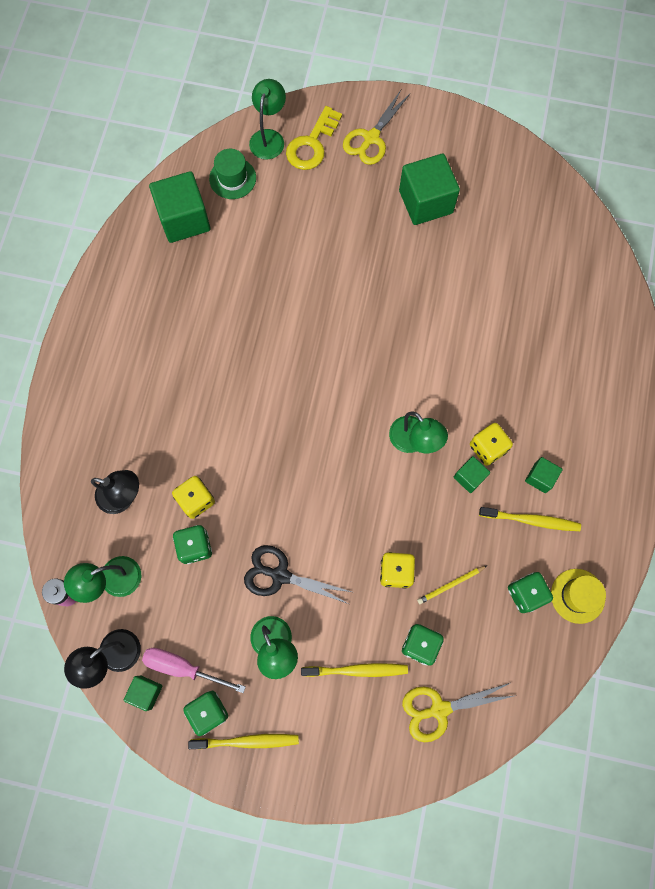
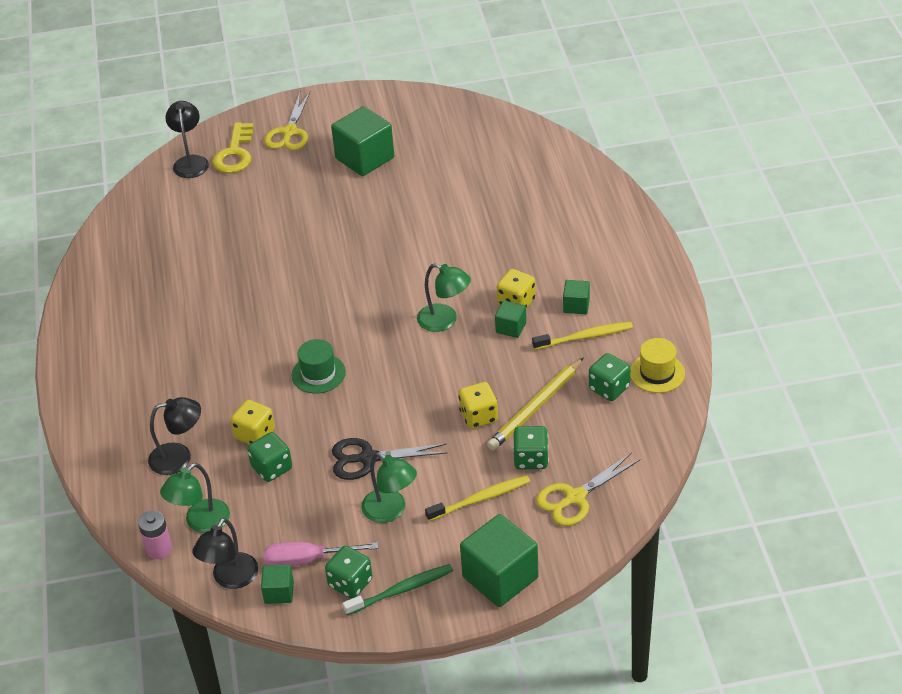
camera: 20 degrees left, 30 degrees down
green cube [149,171,211,243] -> green cube moved to [460,514,539,607]
yellow toothbrush [188,734,299,749] -> green toothbrush [342,564,453,615]
green hat [209,149,256,199] -> green hat moved to [292,339,346,394]
green lamp [249,79,286,160] -> black lamp [166,101,209,178]
yellow pencil [417,566,487,604] -> yellow pencil [487,357,584,450], size x1.86

